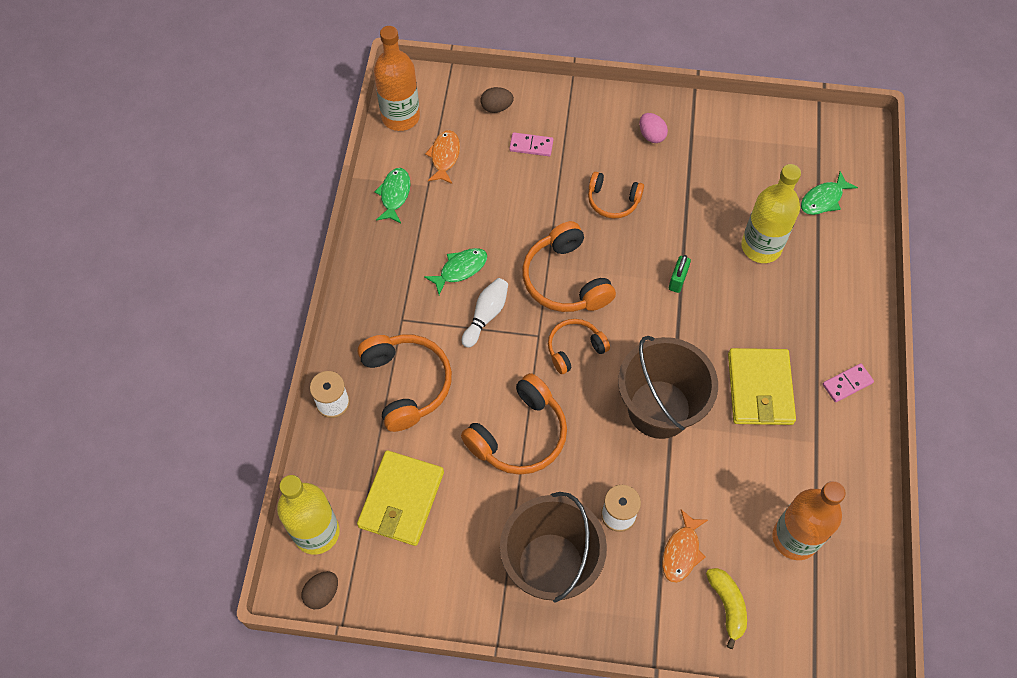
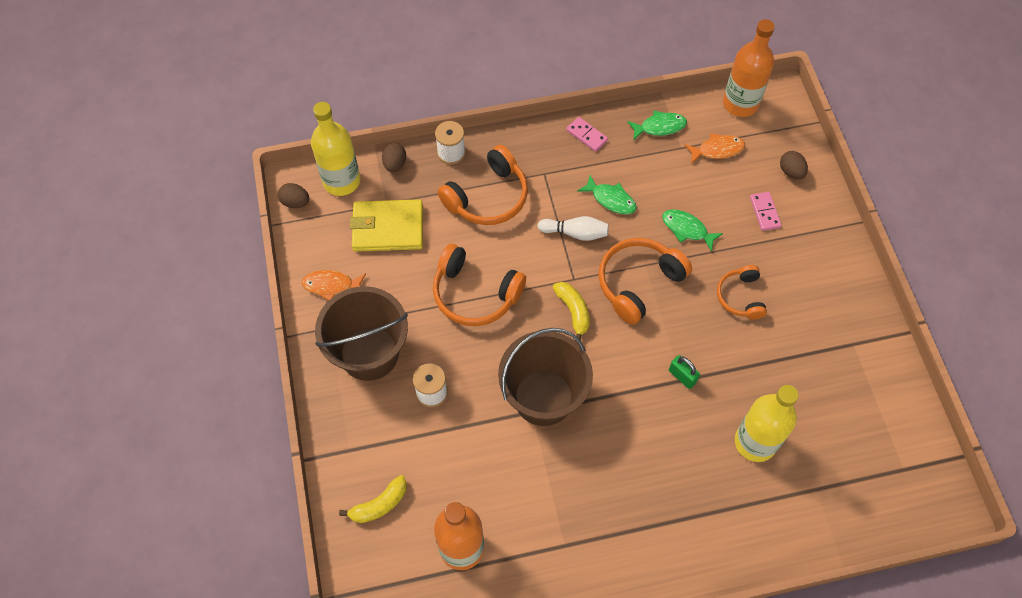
camera: 70 degrees right, 0 degrees up
orange headphones [548,319,610,374] -> yellow banana [553,282,590,340]
pink egg [639,113,668,143] -> none
orange fish [662,509,708,583] -> orange fish moved to [302,270,366,300]
green padlock [669,255,691,293] -> green padlock turned 45 degrees clockwise [669,355,700,389]
yellow wallet [728,348,796,425] -> none
green fish [801,171,858,215] -> green fish moved to [662,210,723,252]
pink domino [822,363,874,402] -> pink domino moved to [566,117,608,152]
none -> brown egg [382,143,406,172]

